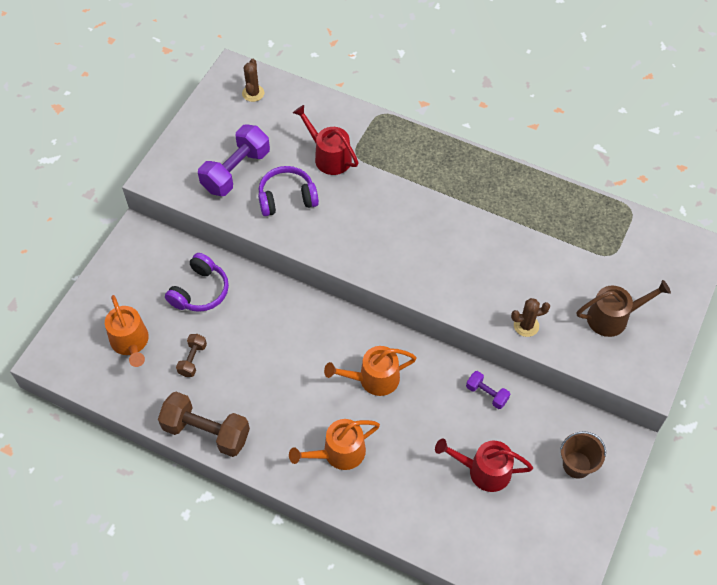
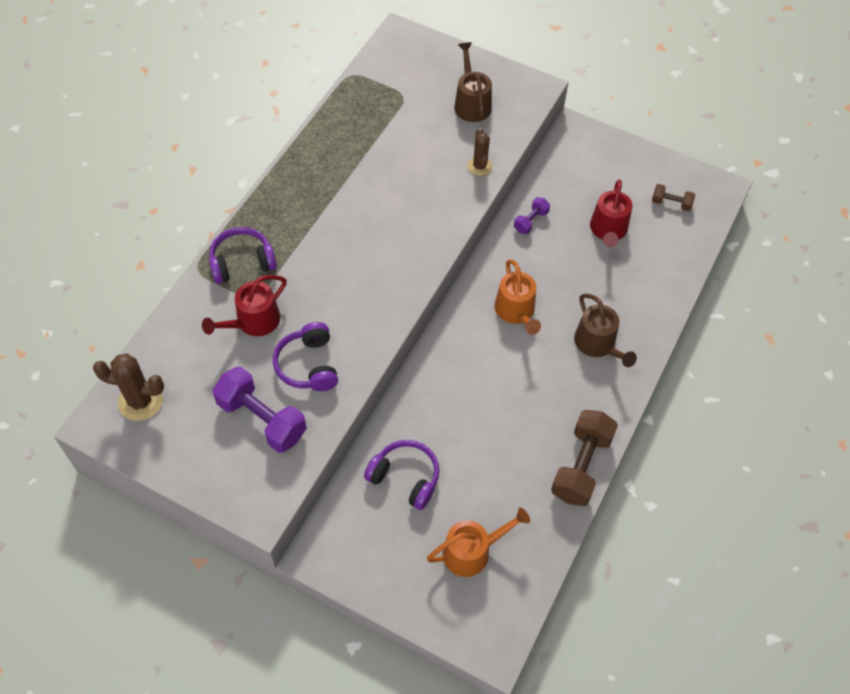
camera: 90 degrees left, 0 degrees up
brown dumbbell [176,334,207,377] -> brown dumbbell moved to [652,184,695,212]
brown cactus [242,59,264,102] -> brown cactus [93,354,164,421], size x1.56
orange watering can [289,419,380,470] -> brown watering can [574,294,637,367]
brown bucket [560,431,606,479] -> none
none -> purple headphones [209,227,277,284]

